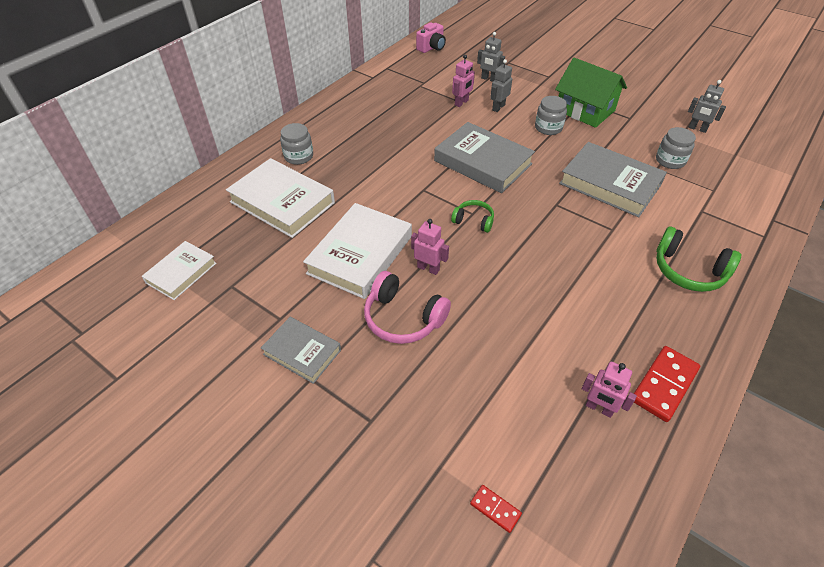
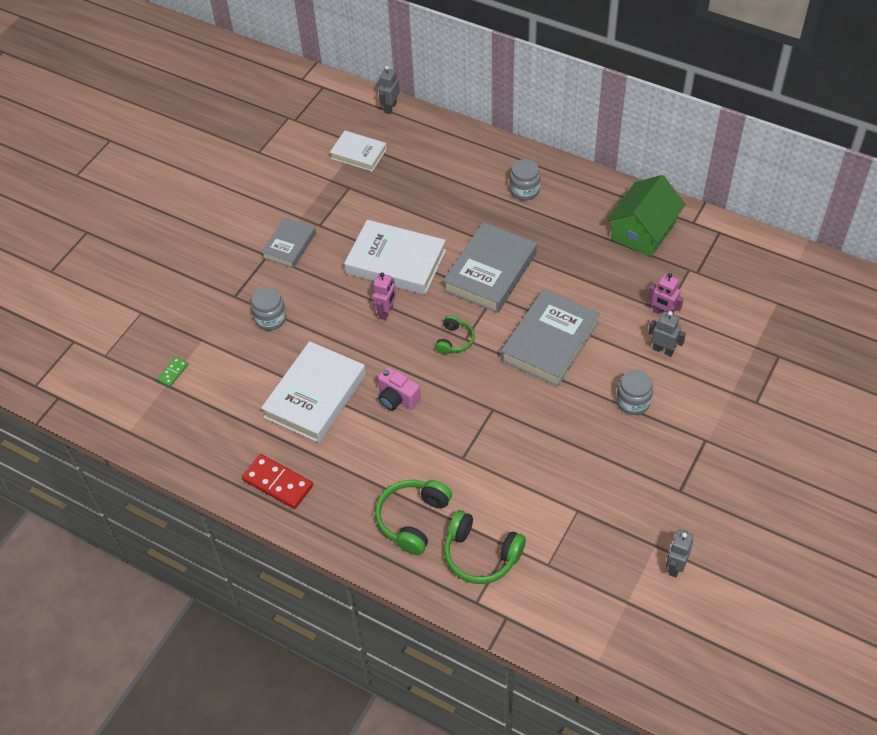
camera: 85 degrees right, 5 degrees up
white book [226,158,335,238] -> white book moved to [261,341,366,443]
pink headphones [364,271,451,344] -> none
pink camera [416,22,446,53] -> pink camera moved to [378,367,421,411]
red domino [470,485,522,533] -> green domino [157,357,188,387]
grey robot [477,32,505,82] -> grey robot moved to [379,66,399,114]
green house [555,58,627,128] -> green house moved to [606,175,686,257]
grey book [559,142,667,217] -> grey book moved to [443,222,537,313]
pink robot [582,361,637,418] -> none
grey jar [656,127,696,169] -> grey jar moved to [251,287,286,331]
none -> green headphones [444,510,526,584]

